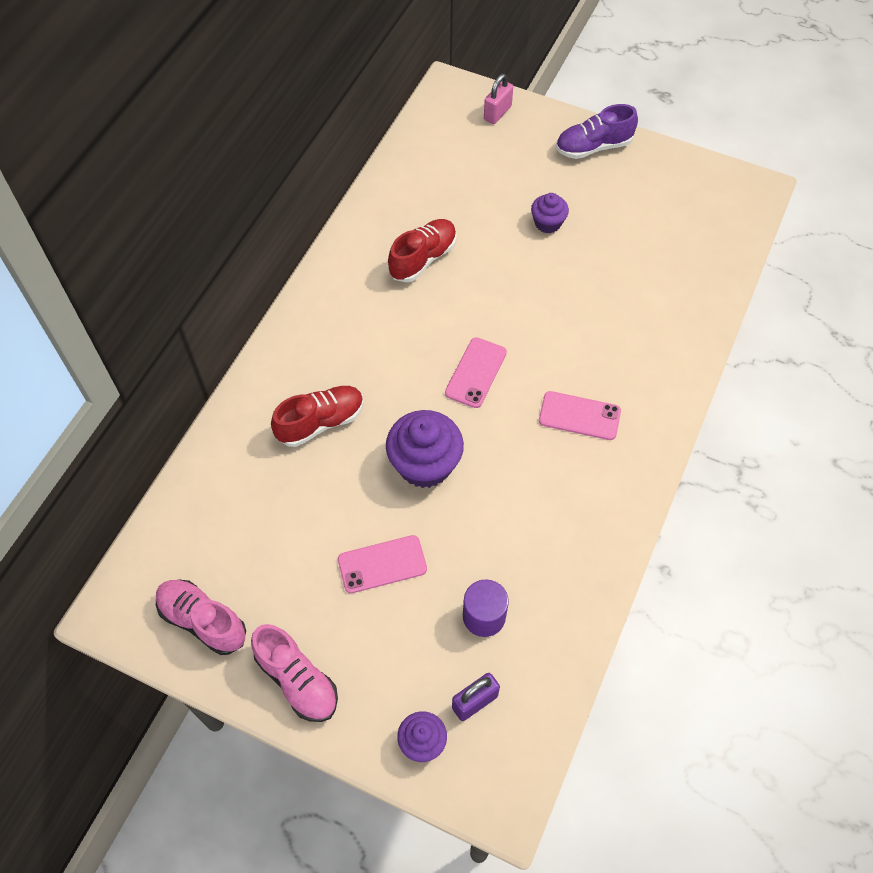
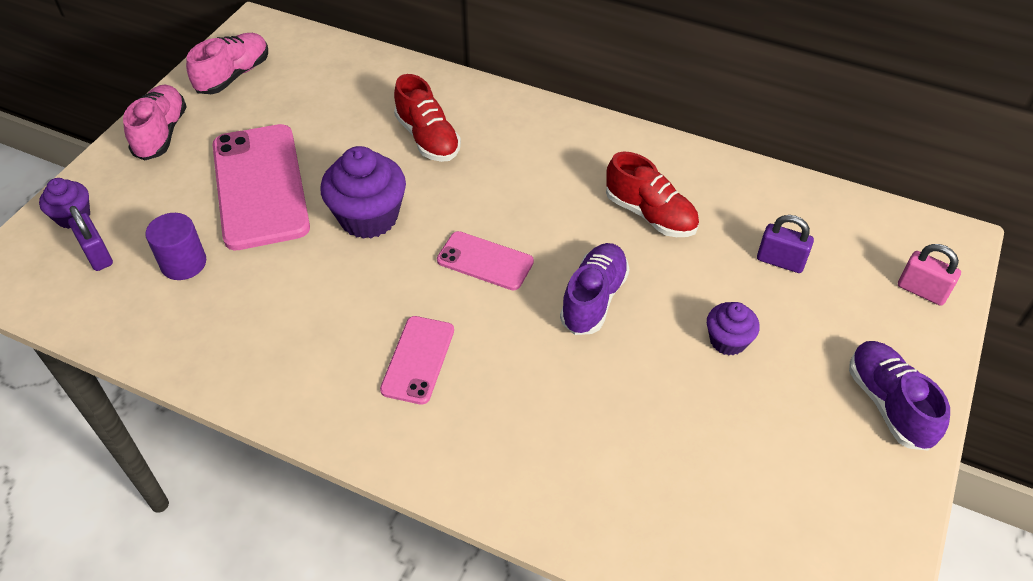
camera: 90 degrees right, 10 degrees down
pink shoe [251,624,338,722] -> pink shoe turned 135 degrees clockwise [123,85,187,160]
pink phone [338,535,427,593] -> pink phone [213,124,310,250], size x1.89
none -> purple shoe [560,243,630,335]
none -> purple padlock [757,215,814,273]

